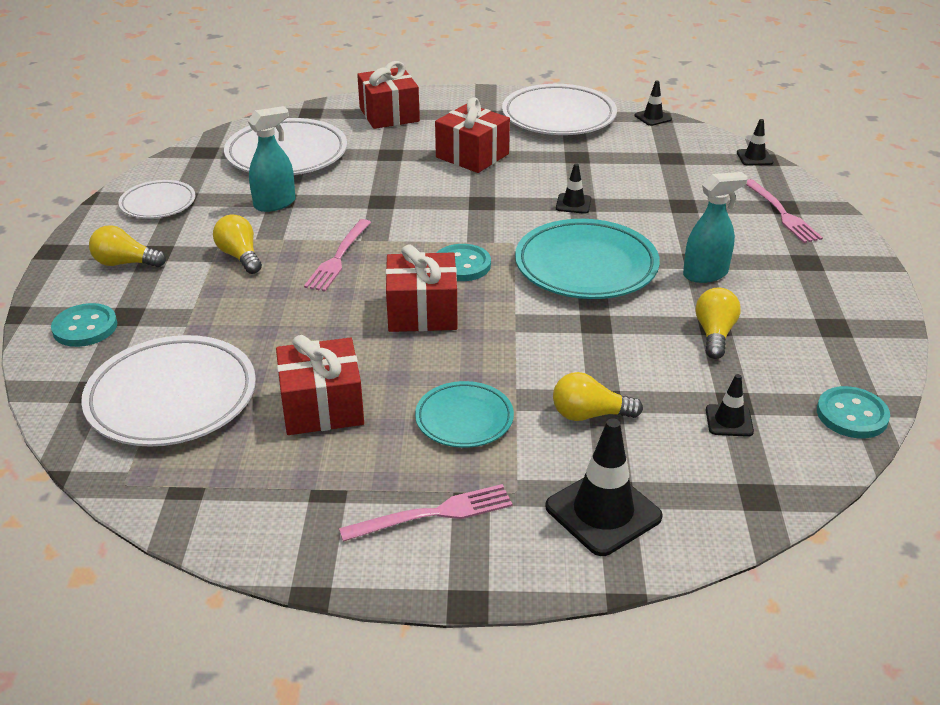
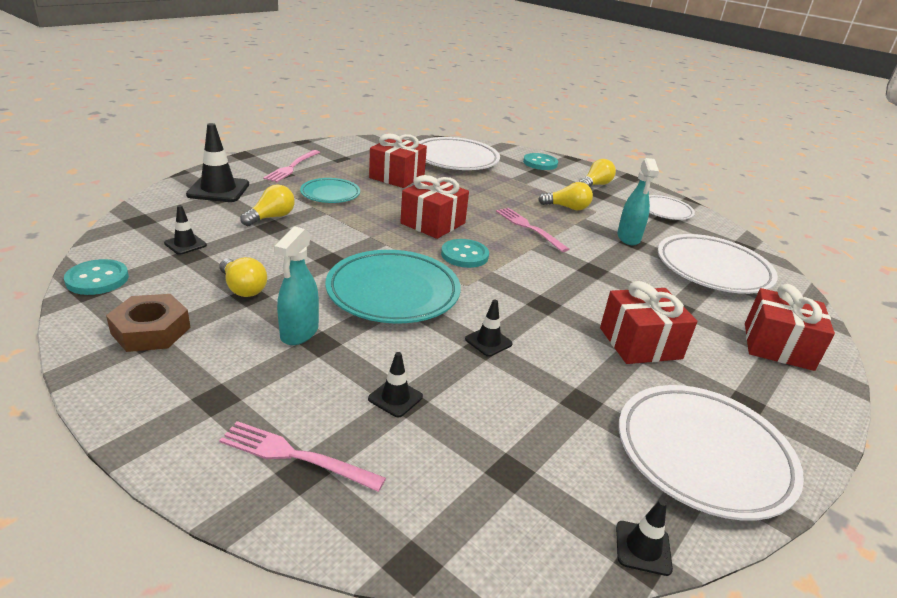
camera: 125 degrees right, 5 degrees down
black traffic cone [737,119,773,166] -> black traffic cone moved to [368,352,423,417]
none -> brown nut [106,294,191,352]

